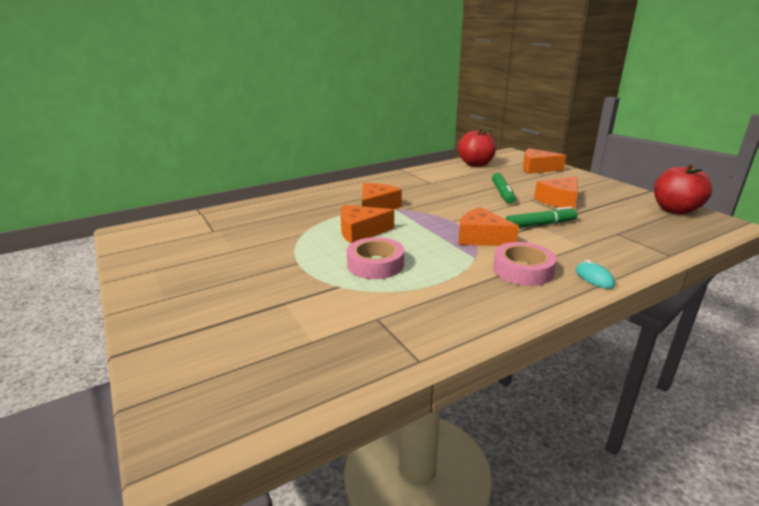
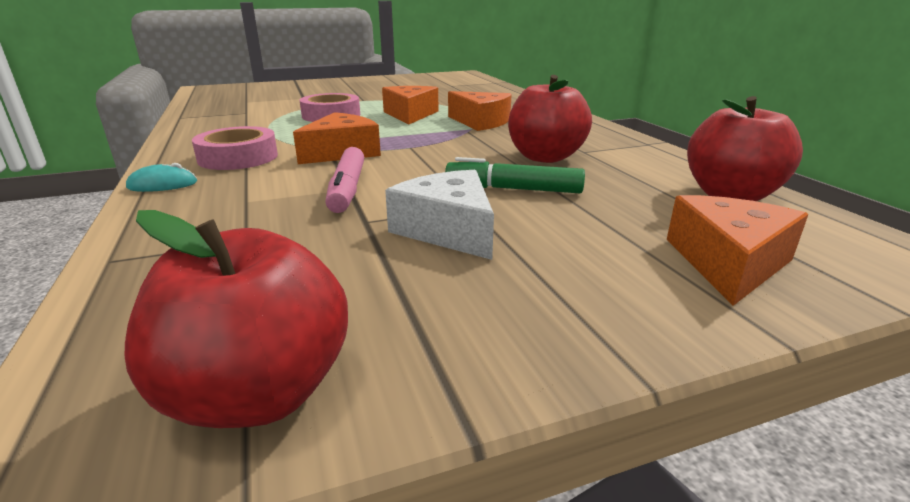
camera: 100 degrees right, 0 degrees up
green marker [506,206,577,228] -> pink marker [325,147,364,213]
orange cheese [534,176,578,209] -> white cheese [385,170,494,260]
none -> red apple [508,75,592,163]

